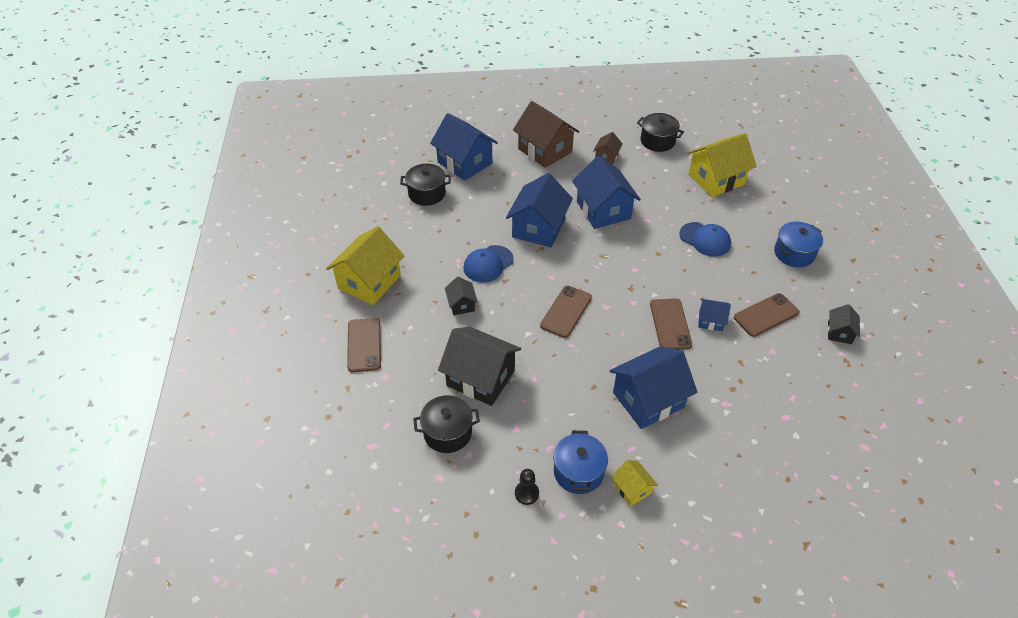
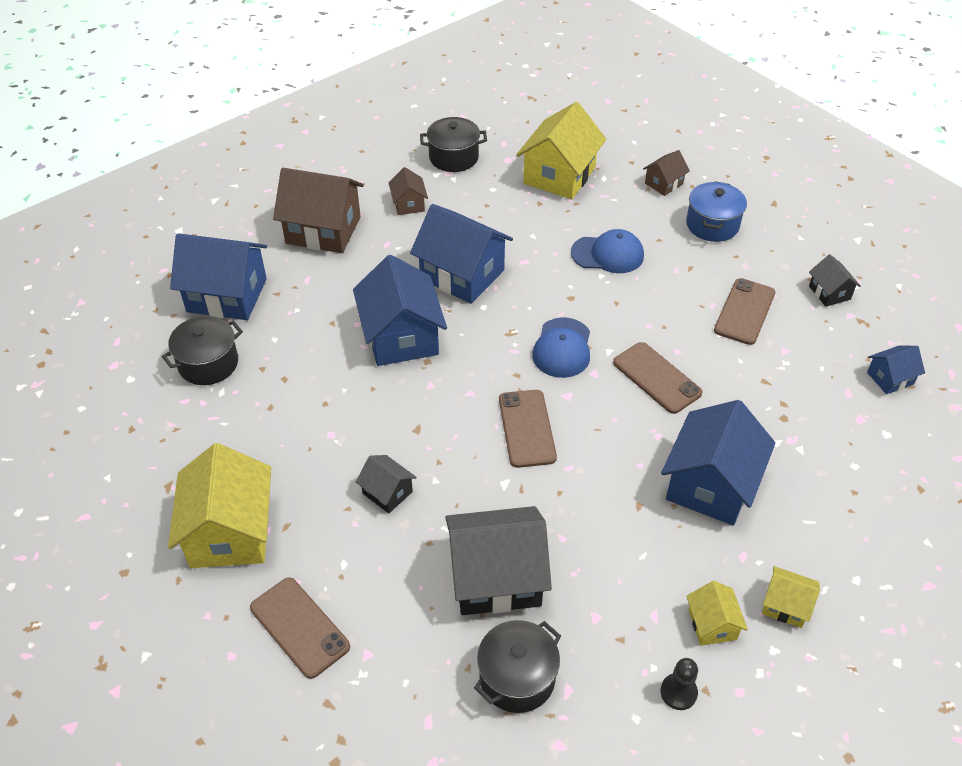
camera: 35 degrees left, 0 degrees up
blue cap [463,245,514,283] -> blue cap moved to [532,317,590,378]
blue pot [553,430,608,494] -> yellow house [687,581,748,646]
blue house [698,299,731,331] -> blue house moved to [867,345,925,394]
none -> brown house [643,150,690,196]

